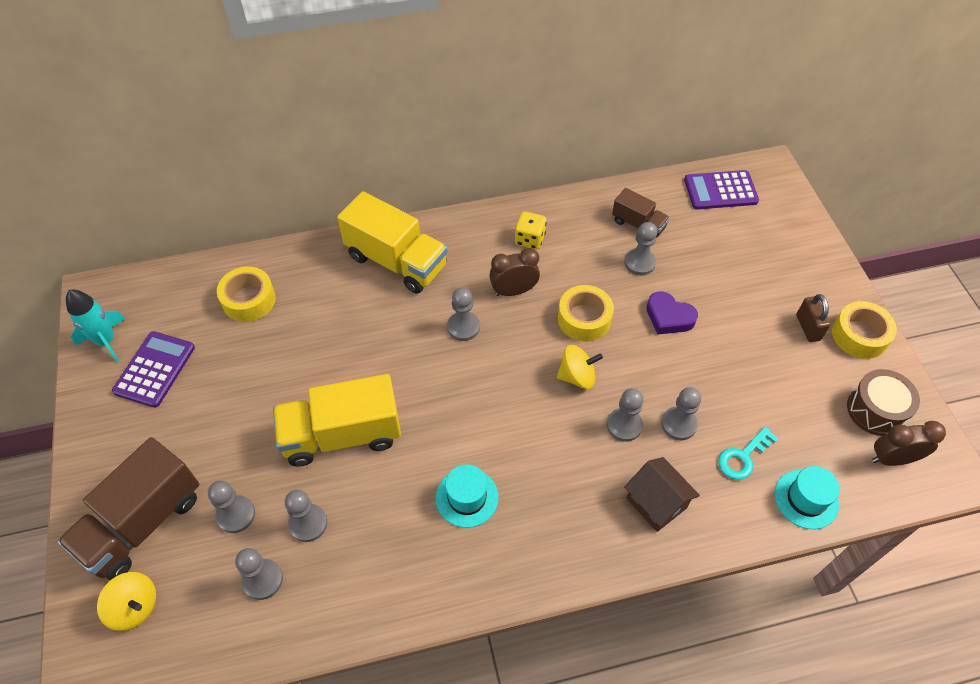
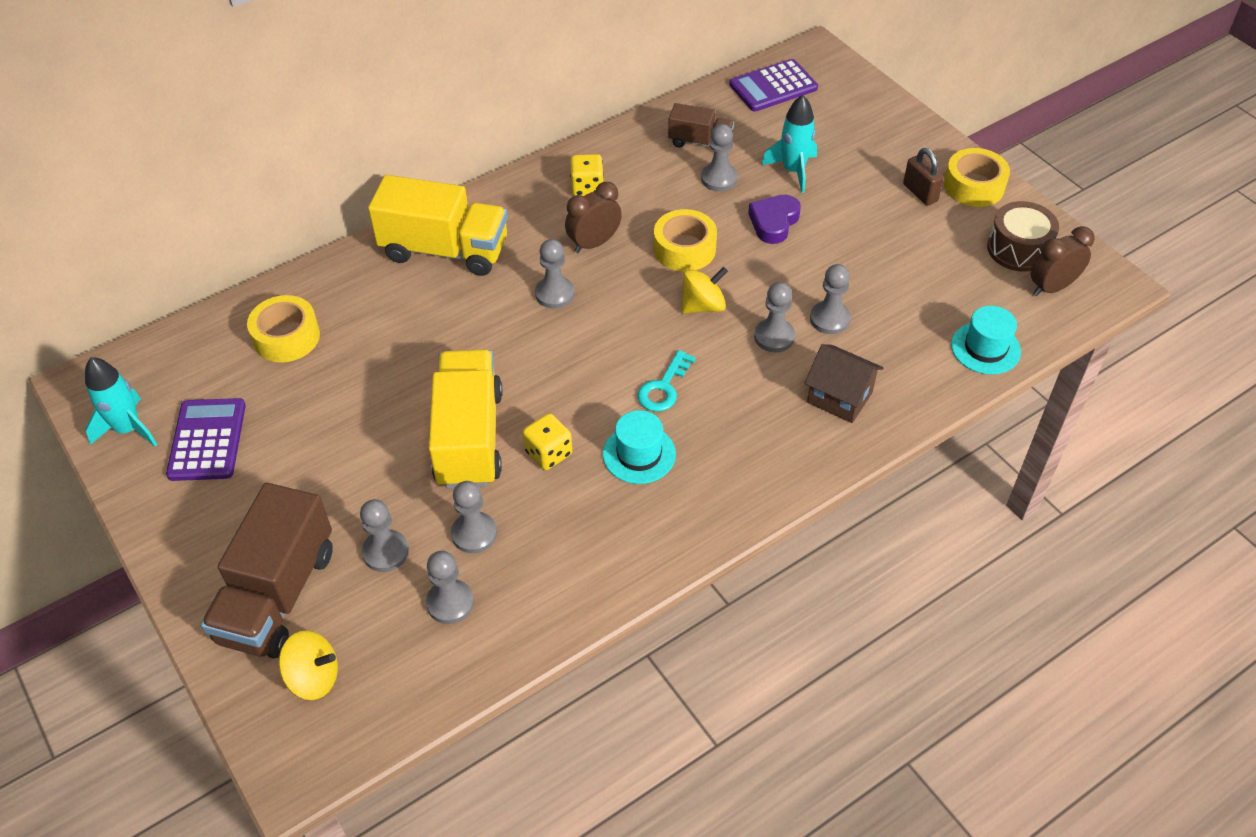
camera: 20 degrees left, 5 degrees down
yellow truck [273,374,401,467] -> yellow truck turned 120 degrees clockwise [428,349,503,489]
purple heart [646,291,698,335] -> purple heart turned 105 degrees clockwise [748,195,801,244]
turquoise key [718,427,778,480] -> turquoise key moved to [637,350,696,412]
none -> yellow dice [522,413,572,470]
none -> turquoise rocket [762,95,817,193]

